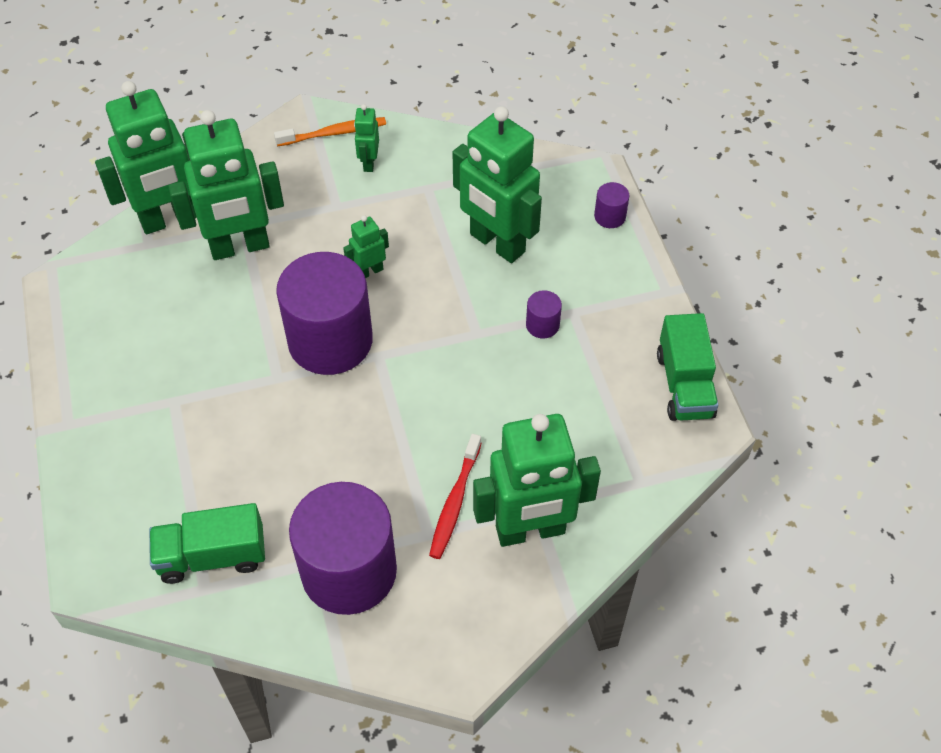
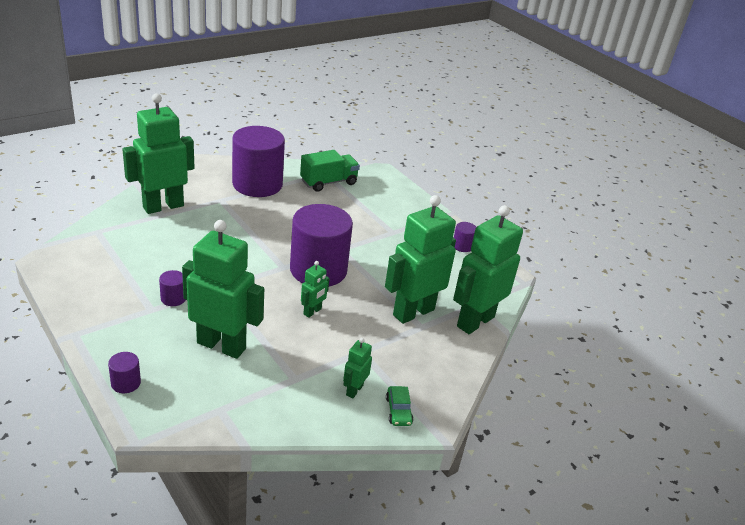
camera: 155 degrees right, 20 degrees down
orange toothbrush [274,117,386,146] -> green car [386,386,413,426]
green robot [354,104,379,172] -> green robot turned 135 degrees counterclockwise [343,338,372,399]
red toothbrush [429,434,482,559] -> none
green truck [657,313,718,421] -> none
none -> purple cylinder [454,222,476,252]

